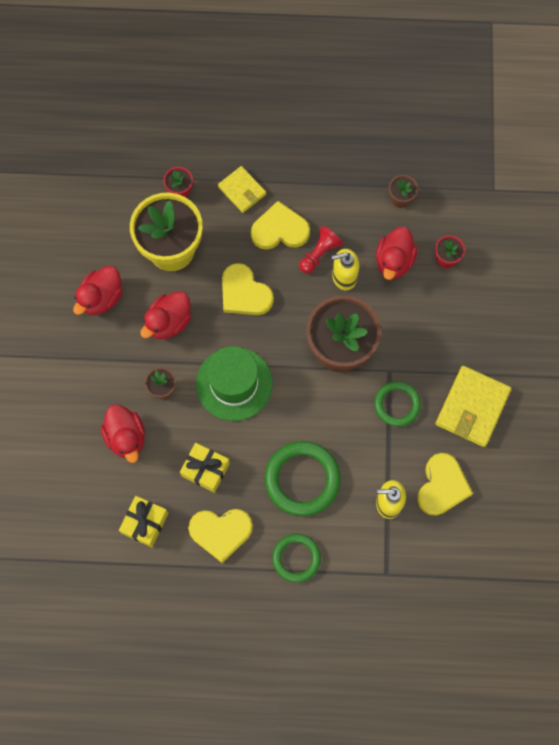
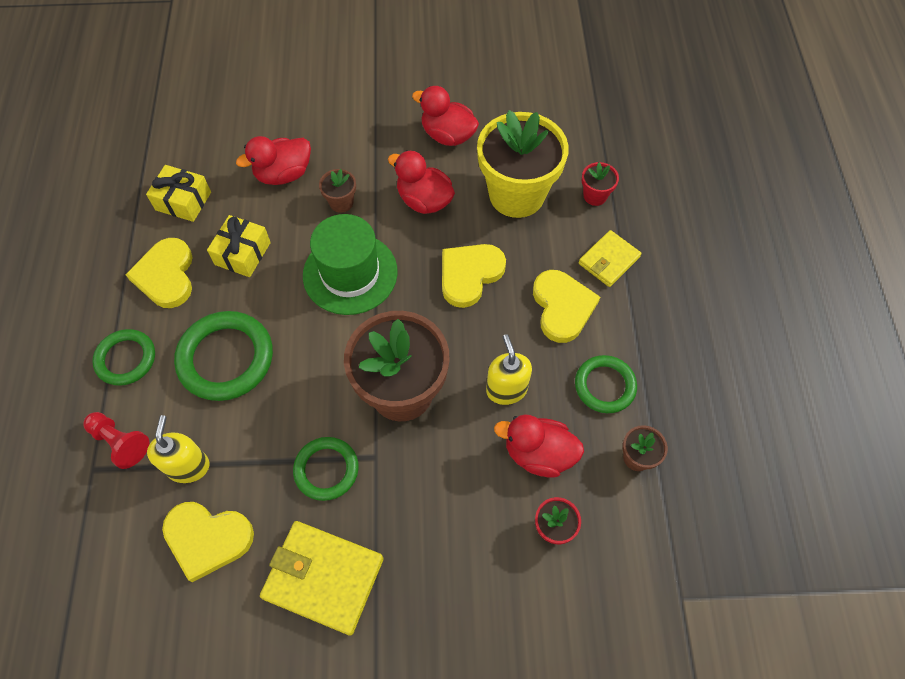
camera: 85 degrees right, 10 degrees down
red pawn [299,226,343,273] -> red pawn moved to [83,412,150,469]
none -> green ring [575,355,637,413]

